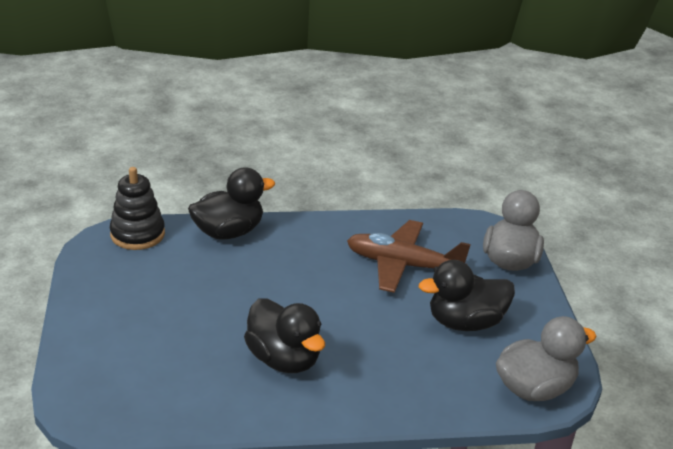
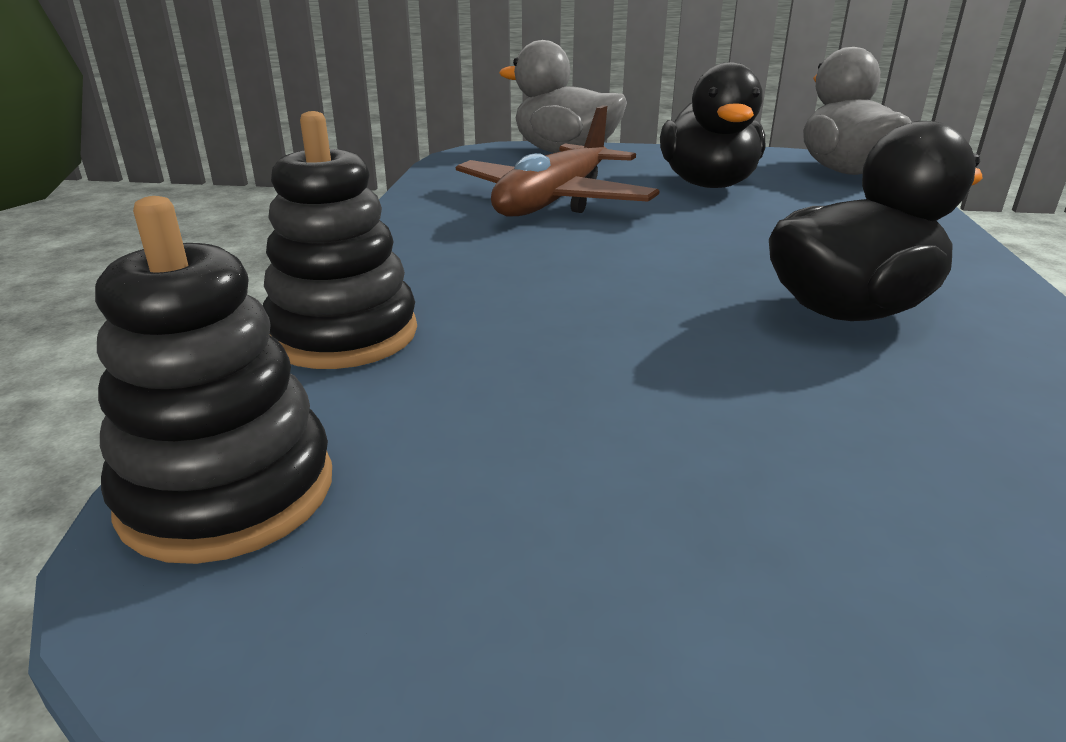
camera: 75 degrees left, 5 degrees down
black duck [188,167,275,239] -> black stacking toy [263,111,417,369]

